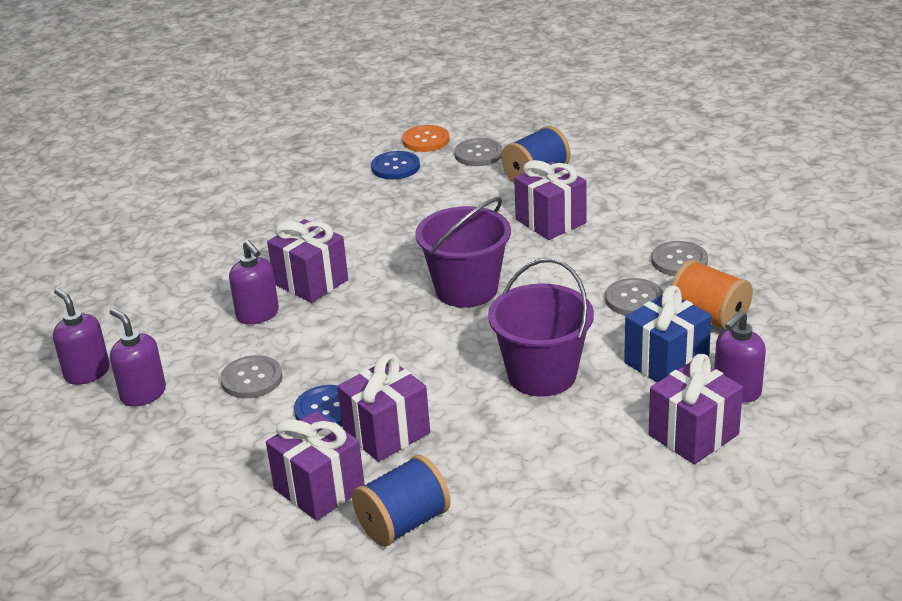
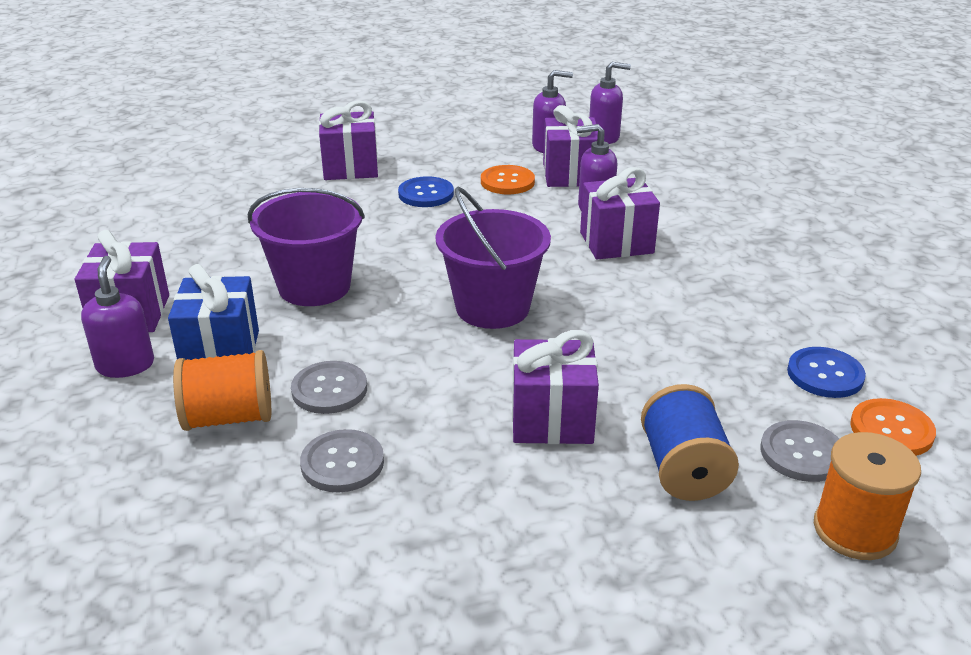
camera: 125 degrees right, 0 degrees up
grey button [220,355,282,398] -> orange button [481,165,535,194]
purple gift [337,354,430,462] -> purple gift moved to [543,105,598,187]
blue spool [352,455,451,547] -> none
none -> orange spool [814,432,921,560]

